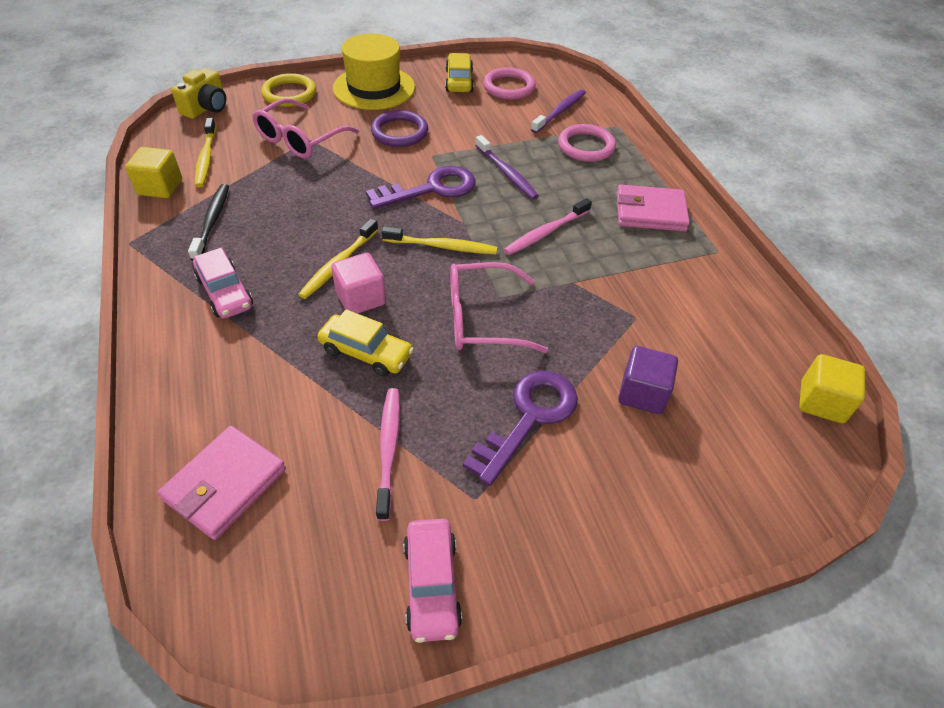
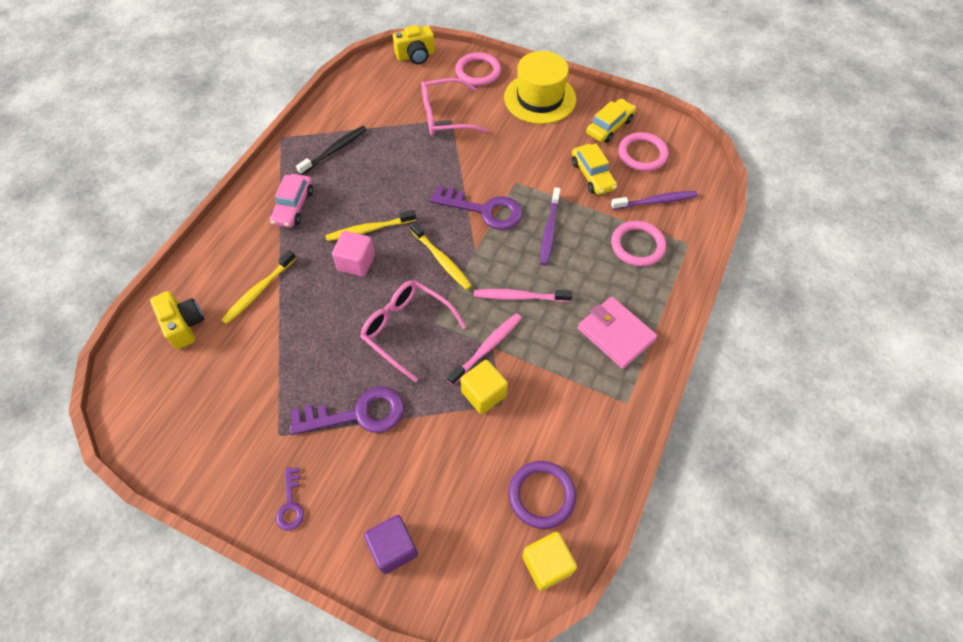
camera: 45 degrees right, 10 degrees up
yellow cube [125,147,182,198] -> yellow cube moved to [460,360,508,414]
pink wallet [158,426,286,540] -> yellow camera [150,291,204,350]
yellow toothbrush [195,118,216,187] -> yellow toothbrush moved to [221,250,296,324]
yellow ring [261,73,316,107] -> pink ring [455,52,501,86]
yellow car [317,309,414,377] -> yellow car moved to [572,144,617,195]
purple ring [371,110,428,147] -> purple ring moved to [508,461,576,529]
pink toothbrush [376,388,400,521] -> pink toothbrush moved to [448,313,522,385]
pink car [403,519,462,643] -> none
purple cube [618,346,678,414] -> purple cube moved to [364,515,418,574]
none -> purple key [276,467,304,530]

